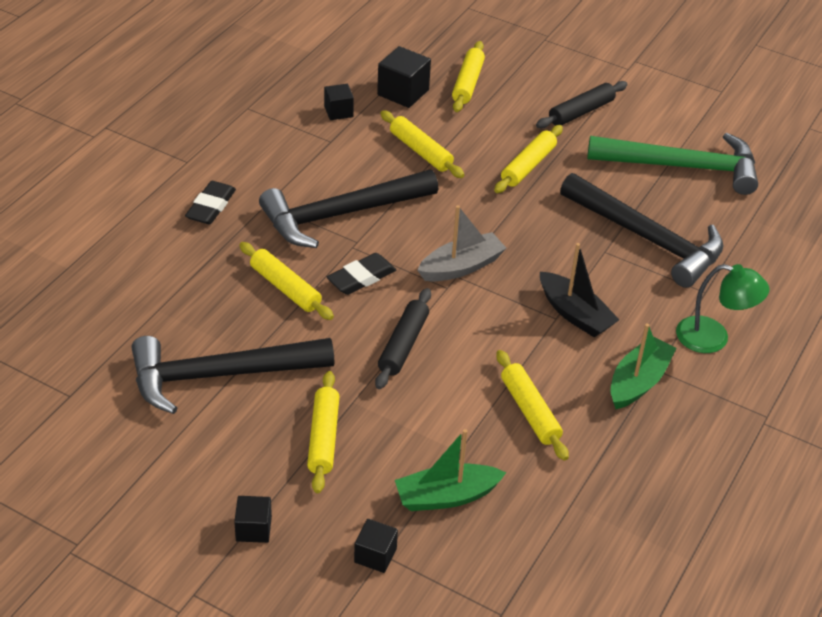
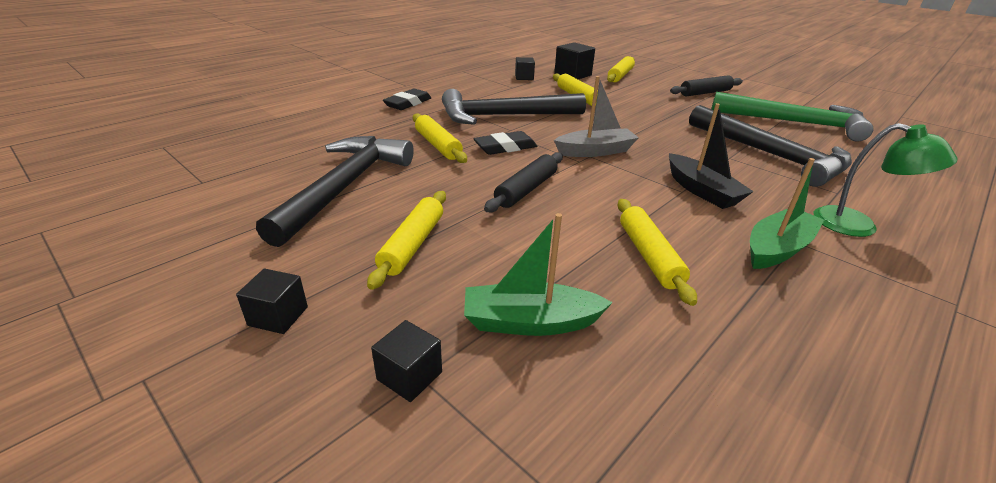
camera: 15 degrees right, 10 degrees down
black hammer [132,336,334,414] -> black hammer turned 105 degrees clockwise [256,136,414,247]
yellow rolling pin [494,125,563,193] -> none

